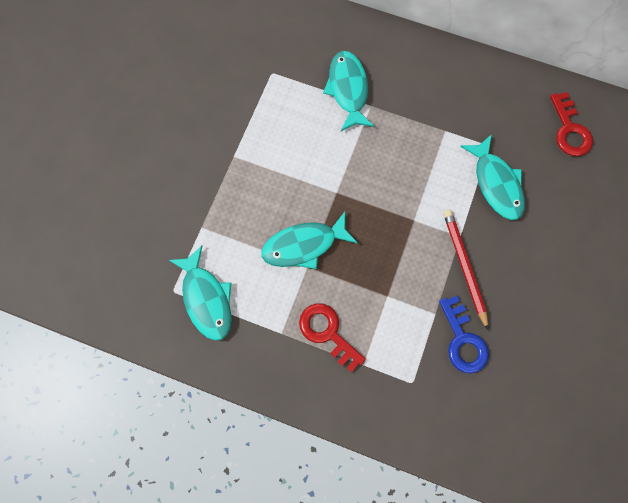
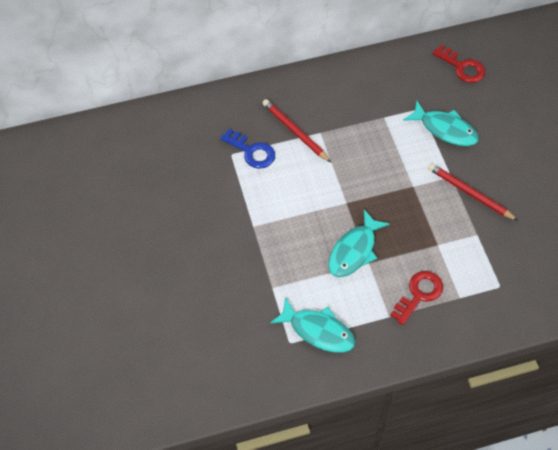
camera: 35 degrees left, 15 degrees down
red key [299,303,366,372] -> red key turned 120 degrees clockwise [390,271,443,325]
turquoise fish [323,51,374,131] -> red pencil [263,99,331,162]
blue key [439,296,489,374] -> blue key moved to [220,129,275,169]

